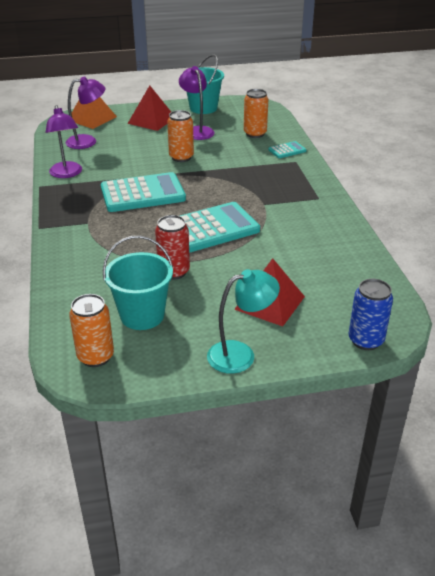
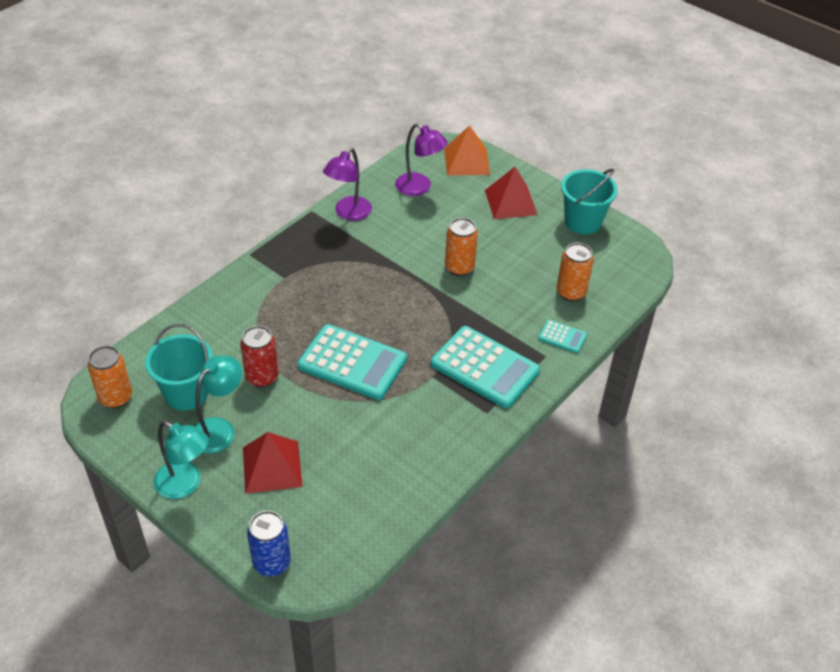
camera: 50 degrees right, 10 degrees up
turquoise calculator [101,172,186,212] -> turquoise calculator moved to [431,326,540,408]
purple lamp [179,66,214,140] -> none
none -> turquoise lamp [194,355,242,453]

